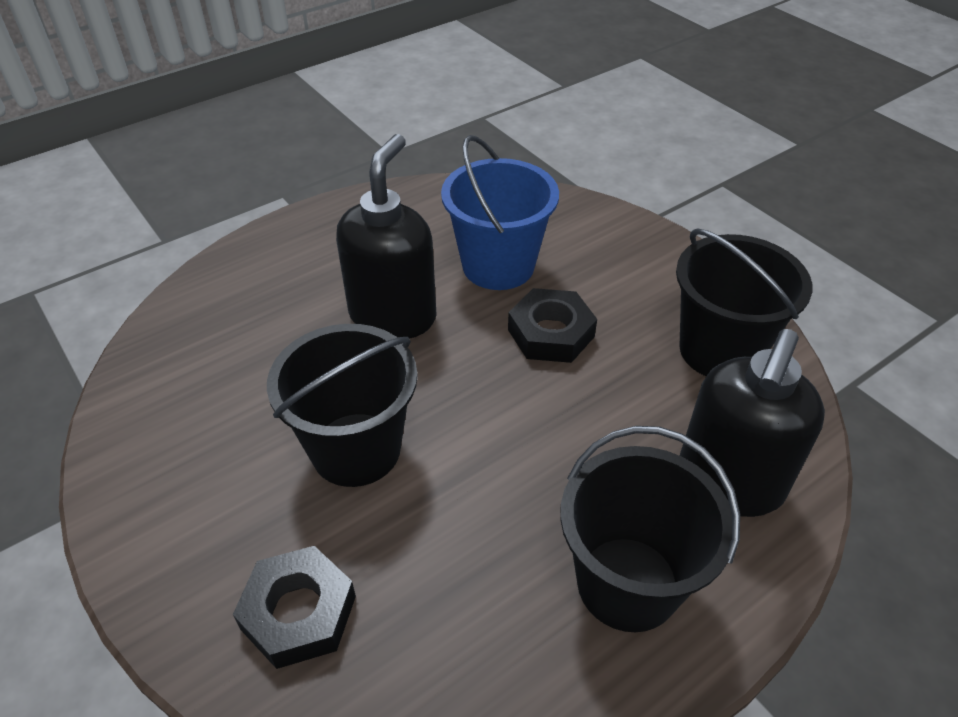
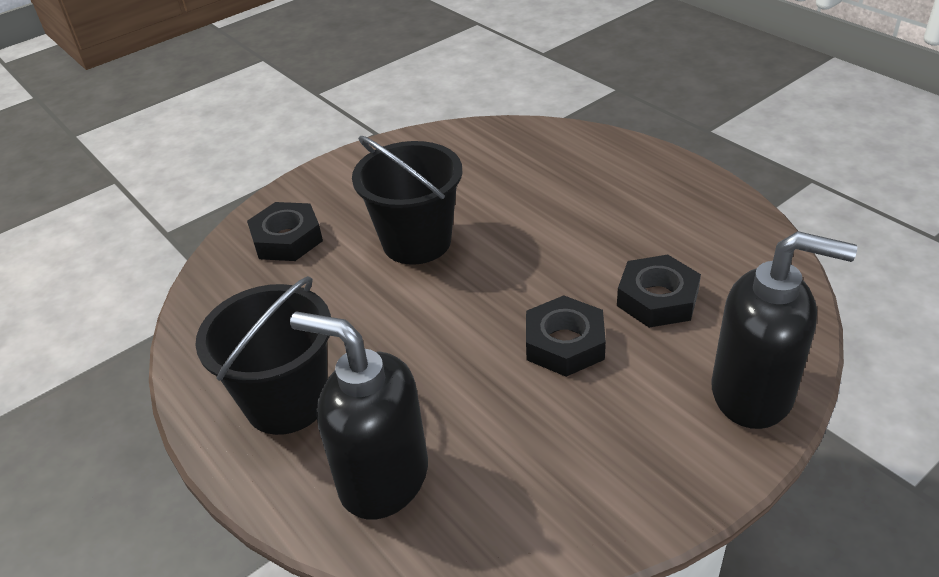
camera: 90 degrees right, 5 degrees down
black soap dispenser [336,134,437,339] -> black soap dispenser moved to [711,231,857,429]
blue bucket [441,135,559,290] -> black nut [617,255,701,328]
black bucket [676,228,813,376] -> none

